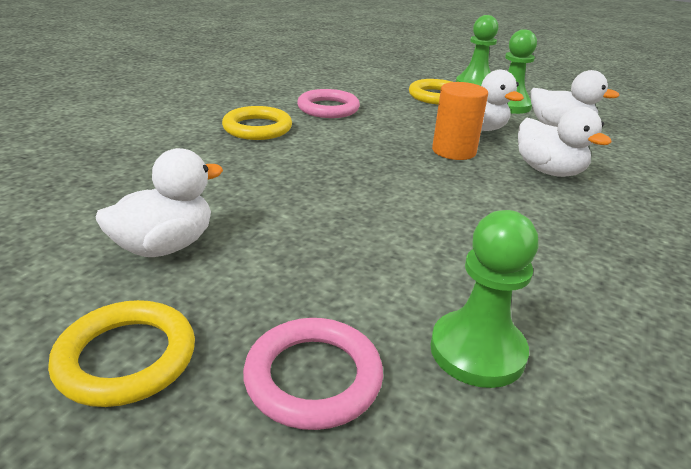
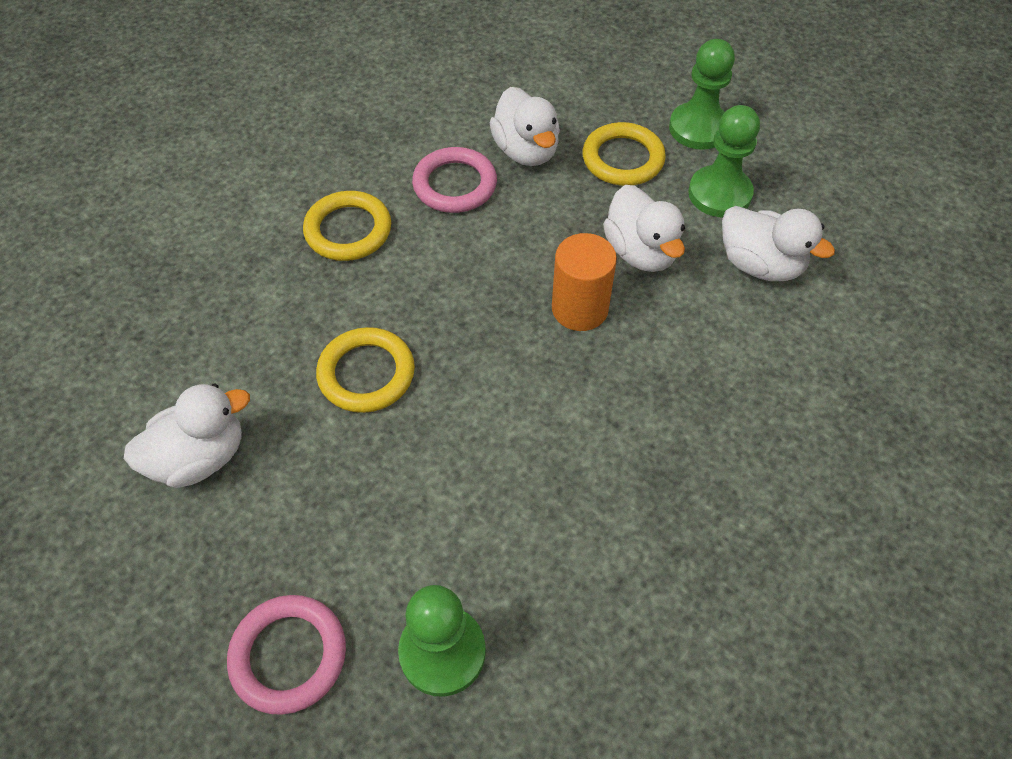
camera: 15 degrees right, 25 degrees up
yellow ring [48,300,195,407] -> yellow ring moved to [316,327,415,413]
white duck [518,106,612,177] -> white duck moved to [490,87,560,166]

